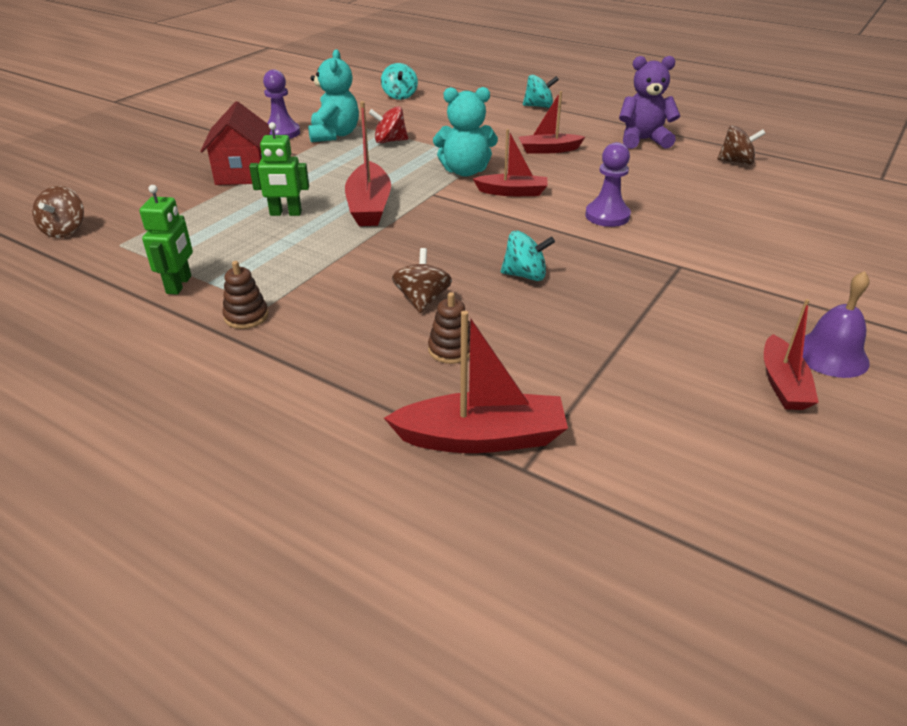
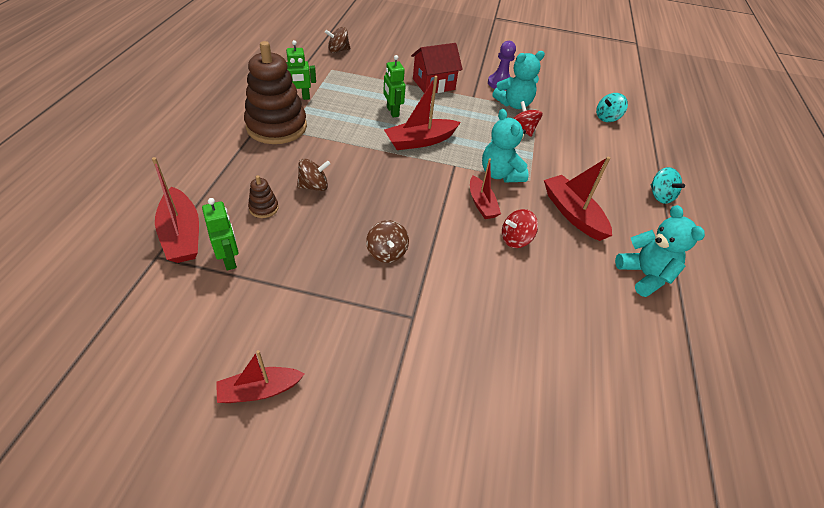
camera: 65 degrees right, 10 degrees up
brown stacking toy [222,261,269,329] -> brown stacking toy [244,41,307,144], size x2.46
turquoise spinning top [501,231,555,281] -> none
red boat [518,91,585,154] -> red boat [544,157,612,241], size x1.51
purple pawn [585,142,631,227] -> none
purple teddy bear [619,56,680,149] -> turquoise teddy bear [615,205,705,297]
brown spinning top [717,125,766,165] -> brown spinning top moved to [366,220,409,263]
purple bell [803,271,870,378] -> none
none -> green robot [202,198,239,270]
none -> red spinning top [502,209,538,248]

